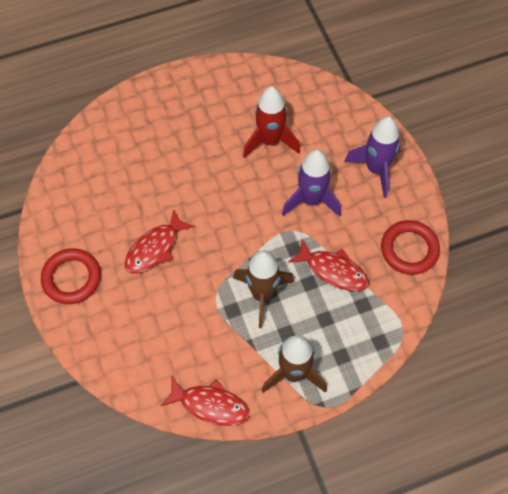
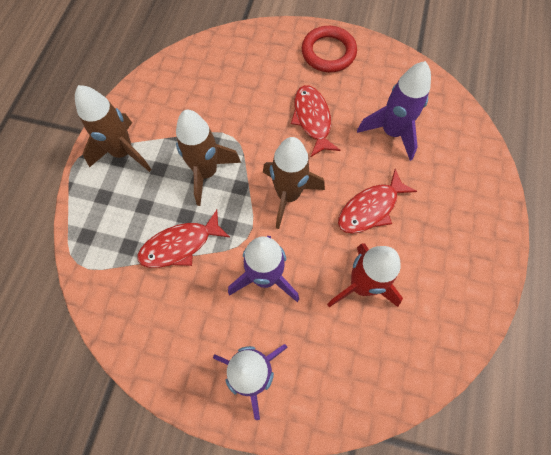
camera: 125 degrees right, 5 degrees up
red fish [161,377,249,426] -> red fish moved to [338,169,417,233]
red ring [381,220,440,275] -> none
none -> brown rocket [263,137,325,229]
none -> purple rocket [357,61,431,161]

